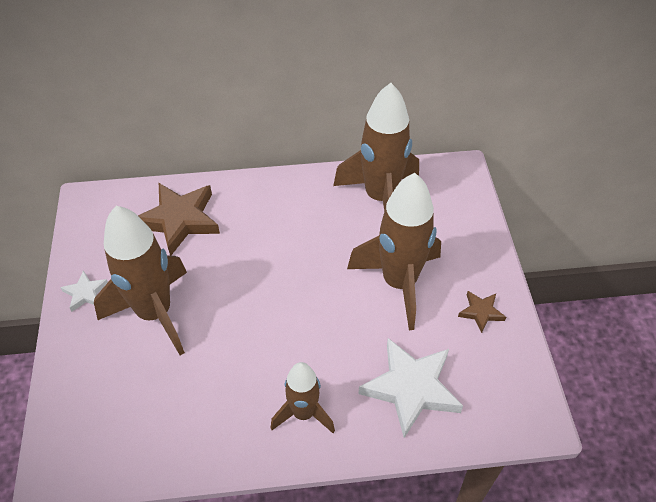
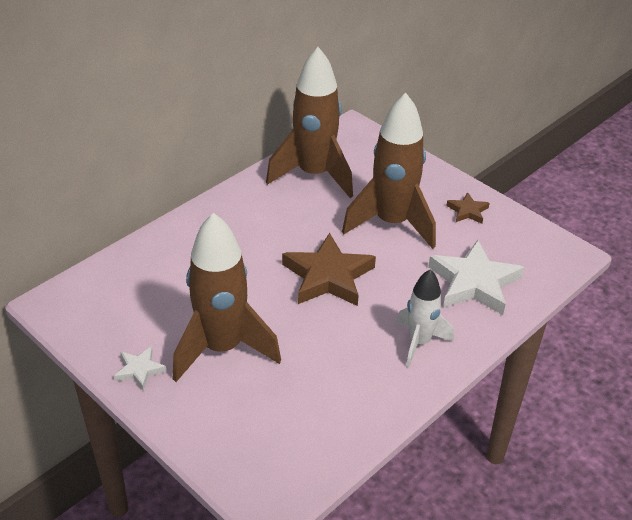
camera: 40 degrees left, 10 degrees down
brown star [138,183,220,256] -> brown star moved to [282,233,376,306]
brown rocket [271,362,335,433] -> white rocket [396,270,454,367]

